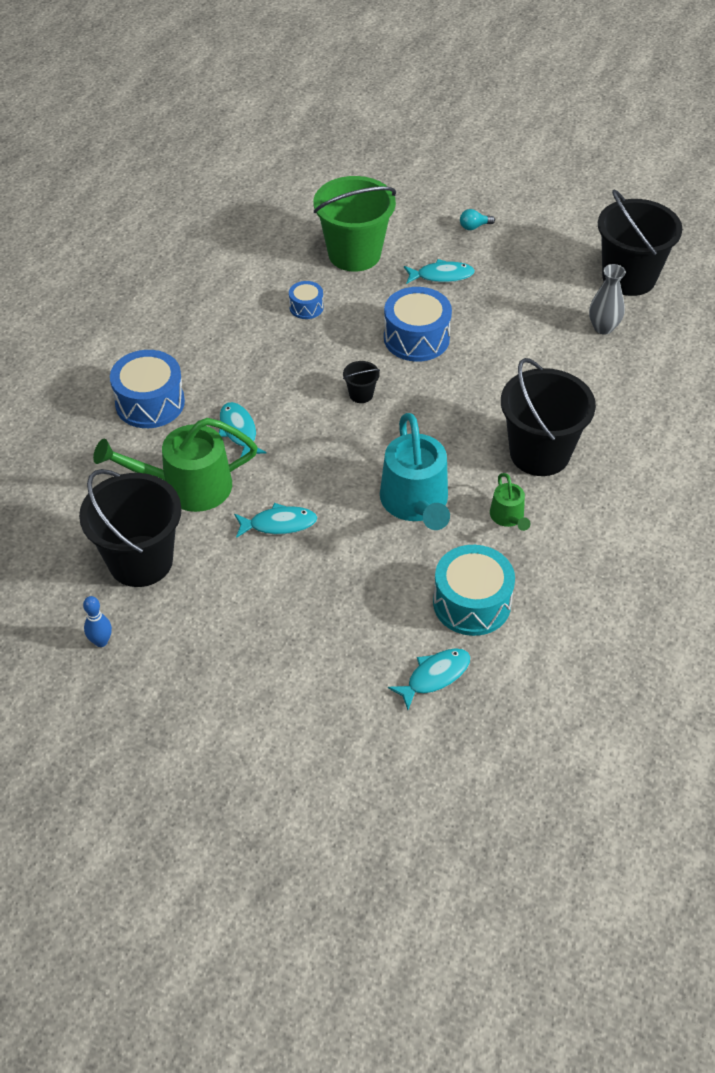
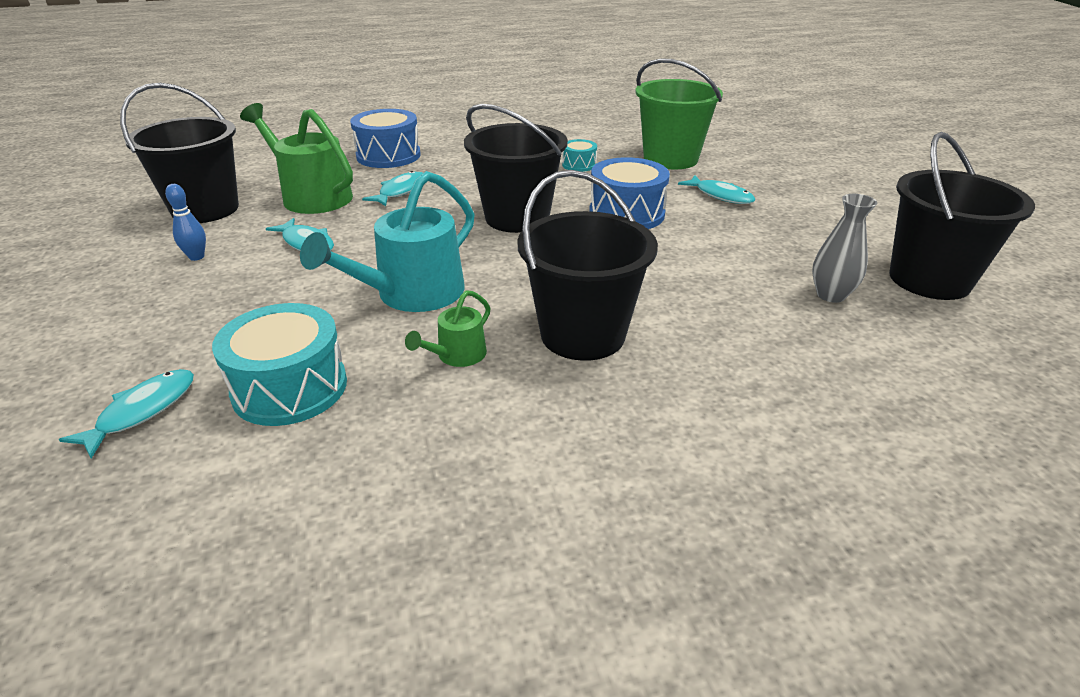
camera: 50 degrees right, 15 degrees down
blue bowling pin [83,596,112,647] -> blue bowling pin moved to [165,184,206,261]
blue drum [289,281,324,319] -> turquoise drum [562,139,597,172]
black bucket [343,361,380,403] -> black bucket [464,104,568,233], size x2.43
turquoise fish [388,648,470,710] -> turquoise fish turned 75 degrees counterclockwise [59,369,194,459]
turquoise light bulb [460,209,495,230] -> none

